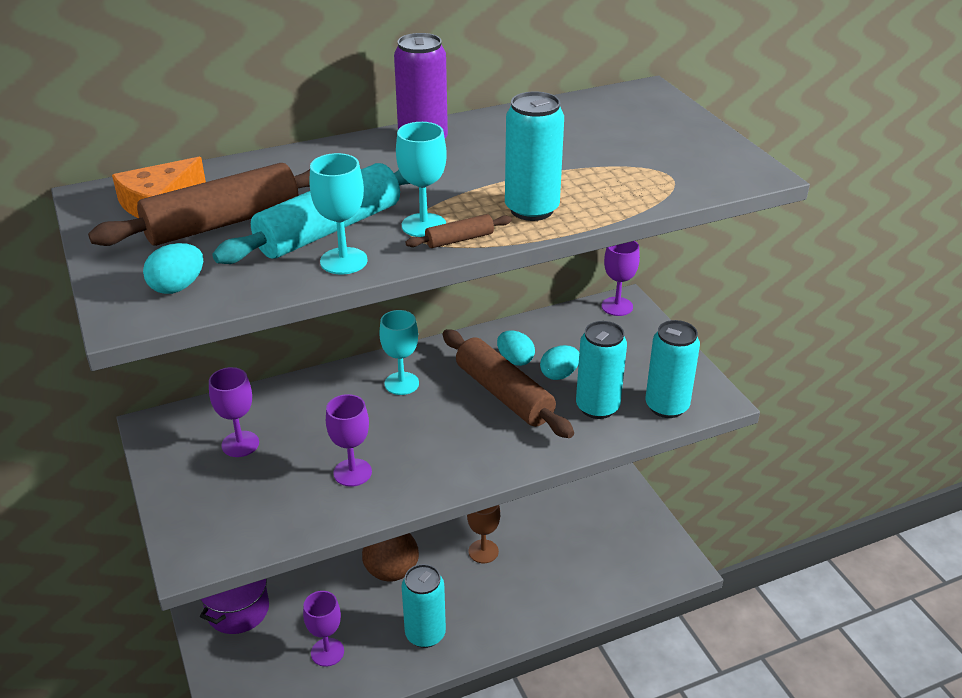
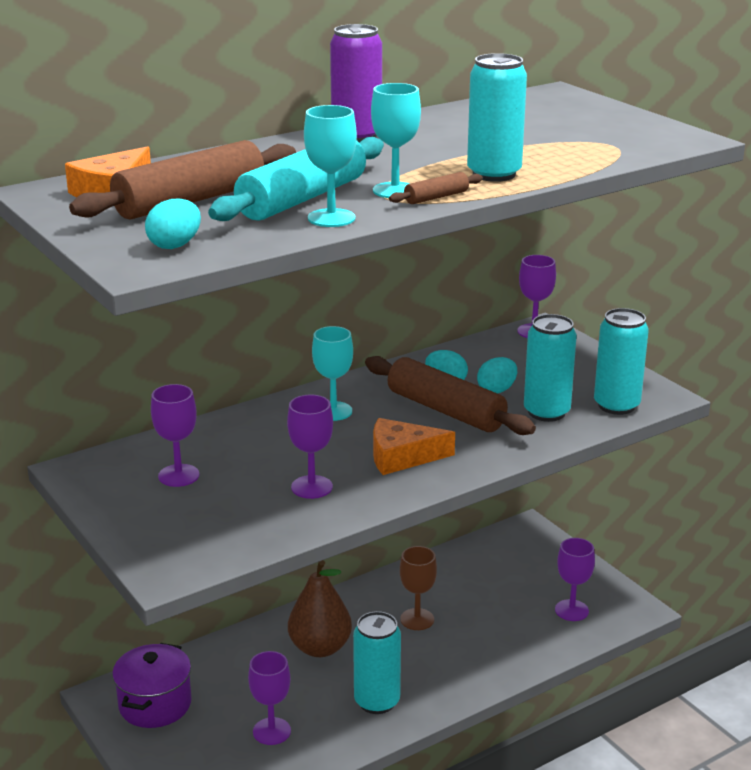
camera: 10 degrees left, 10 degrees down
none -> orange cheese [373,418,455,475]
none -> purple goblet [555,538,595,621]

